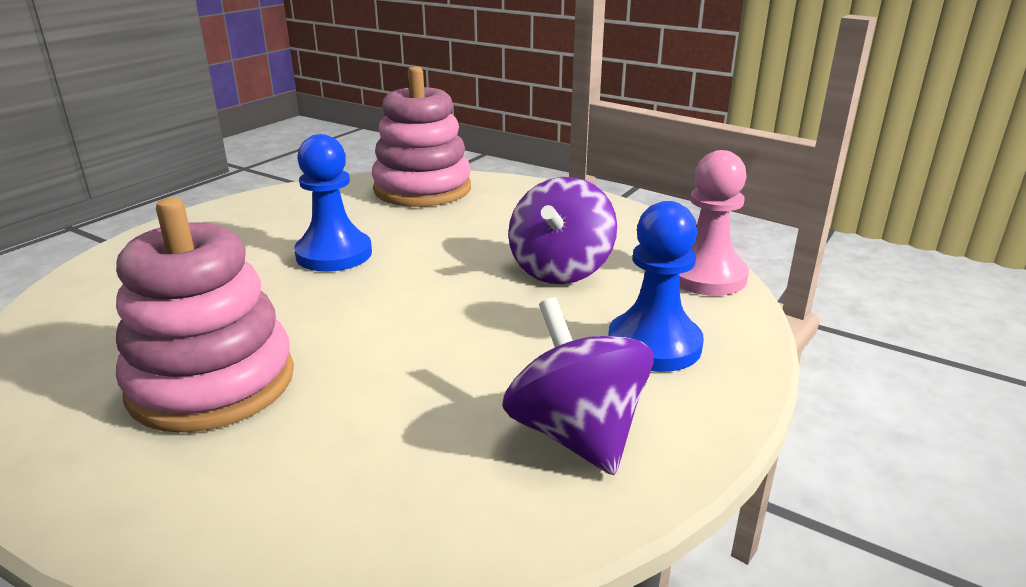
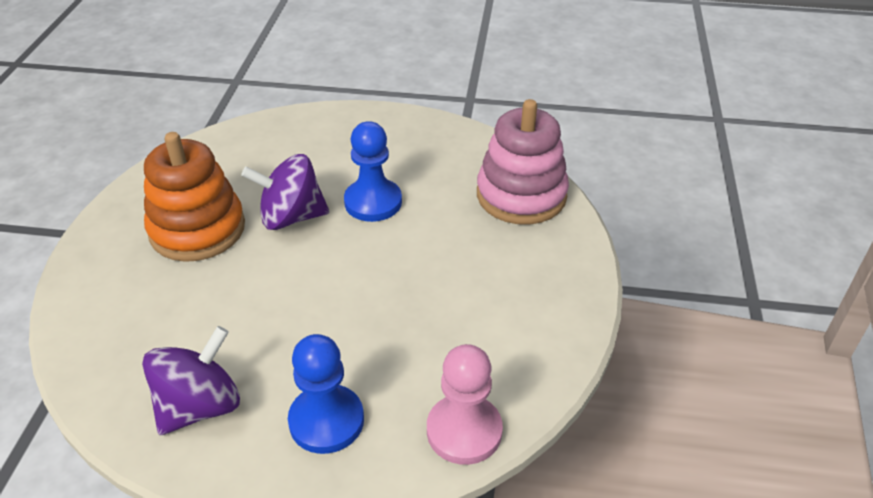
camera: 65 degrees right, 15 degrees up
pink stacking toy [116,198,294,433] -> orange stacking toy [144,132,245,262]
purple spinning top [508,177,617,284] -> purple spinning top moved to [241,154,329,230]

